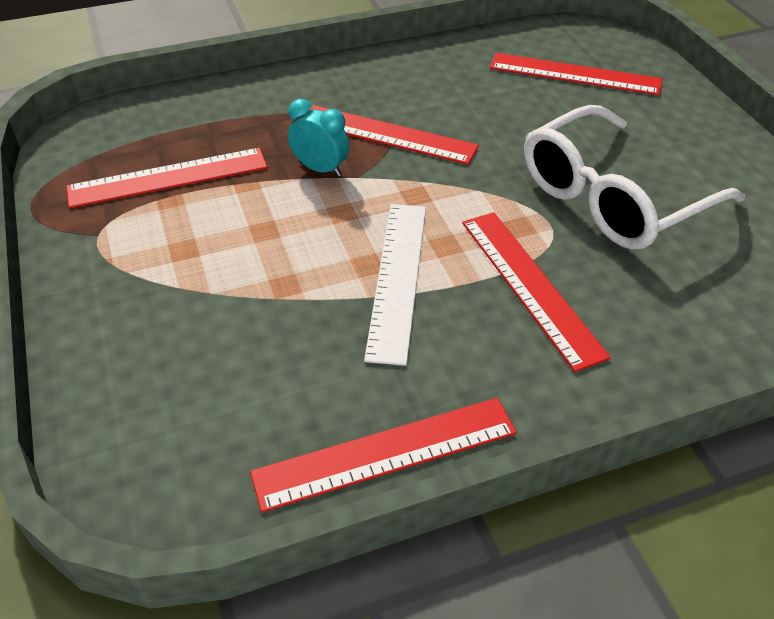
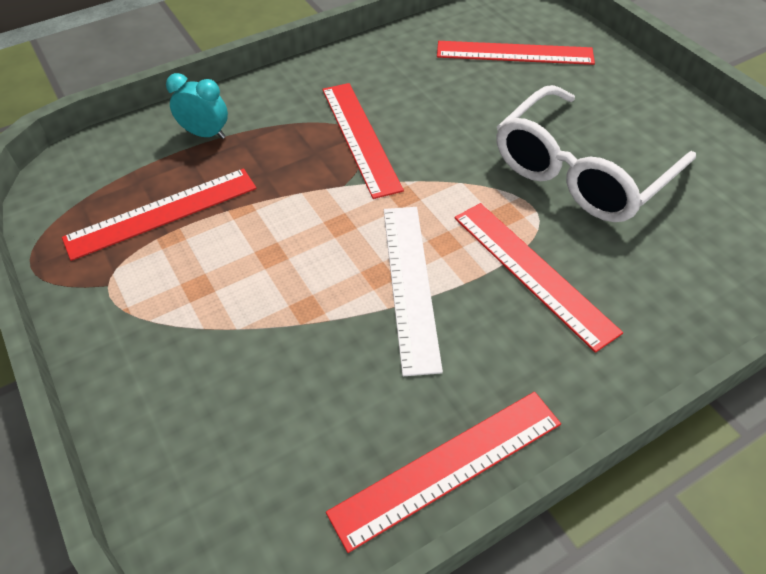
camera: 10 degrees left, 5 degrees up
turquoise clock [288,99,349,177] -> turquoise clock moved to [166,73,228,139]
red ruler [310,105,479,165] -> red ruler turned 60 degrees clockwise [322,83,404,199]

